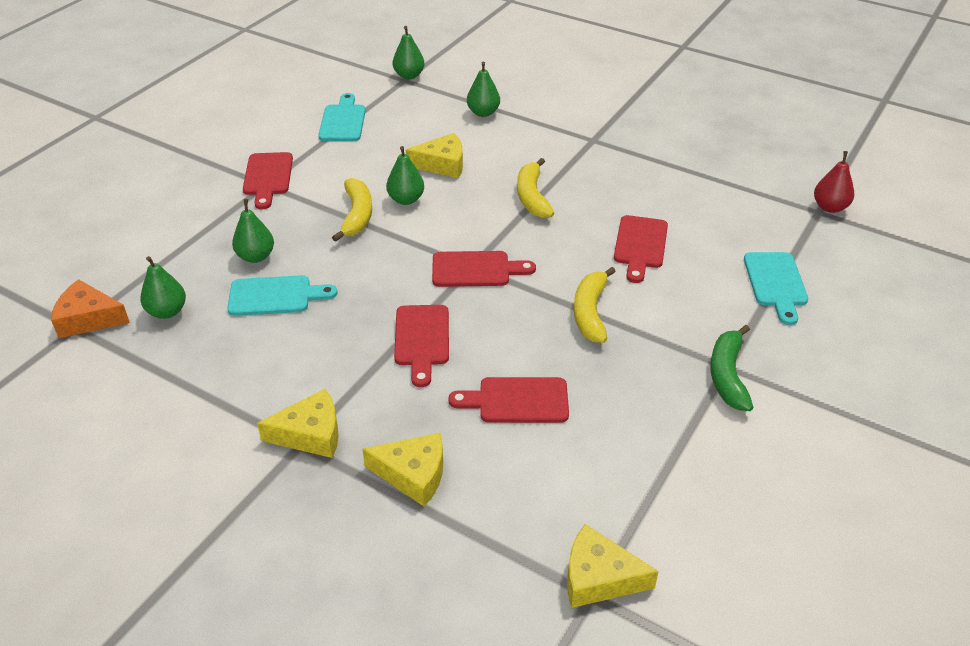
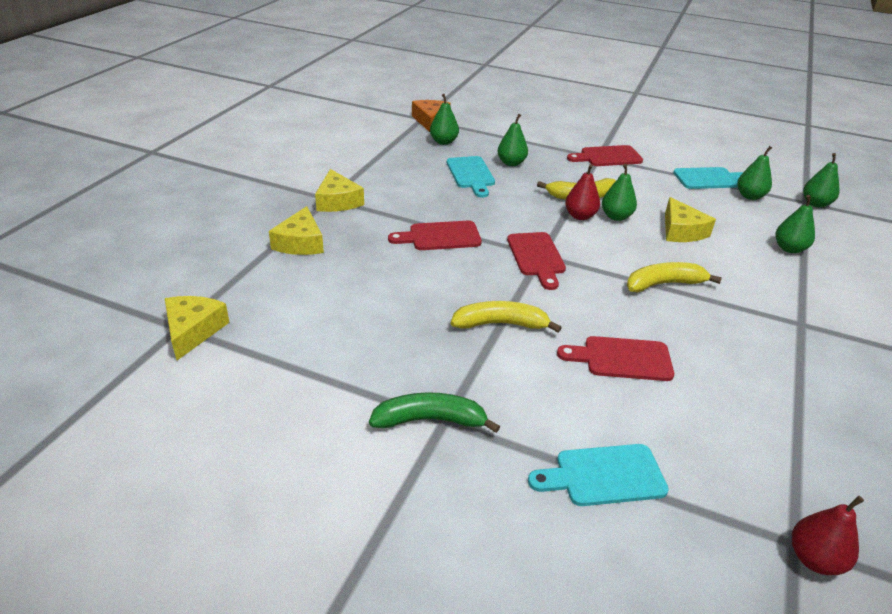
camera: 80 degrees right, 5 degrees down
red cutting board [448,377,569,423] -> none
none -> red pear [565,164,600,220]
none -> green pear [737,146,772,200]

